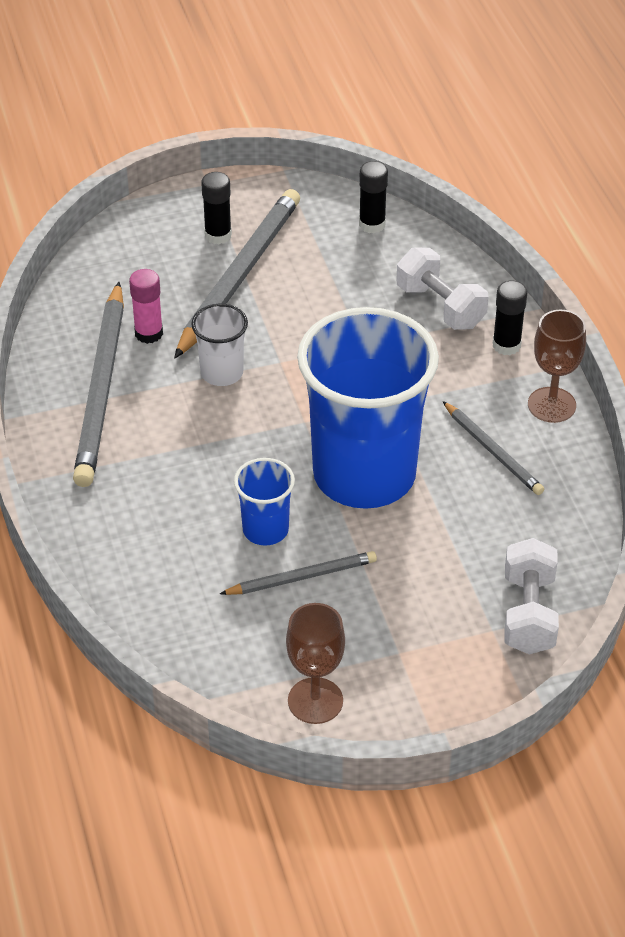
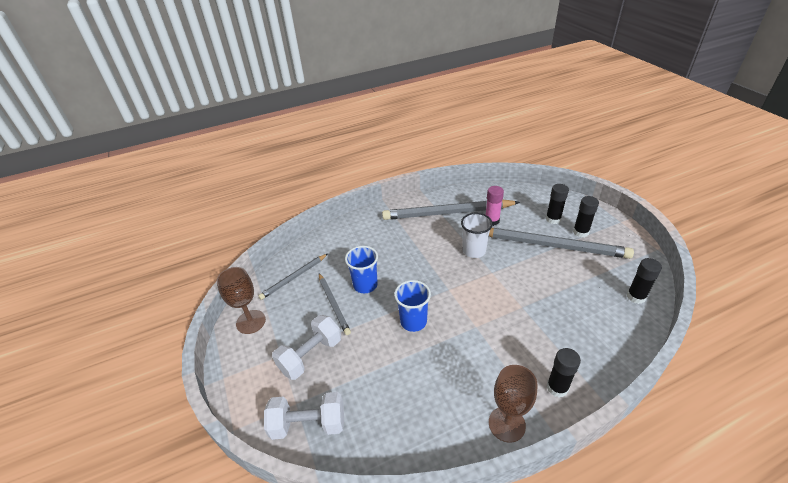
camera: 85 degrees right, 5 degrees down
blue cup [297,307,439,509] -> blue cup [394,280,431,332], size x0.44
white dumbbell [397,247,489,330] -> white dumbbell moved to [272,315,341,380]
grey pencil [443,401,544,495] -> grey pencil moved to [258,254,327,300]
none -> black glue stick [546,184,569,224]

